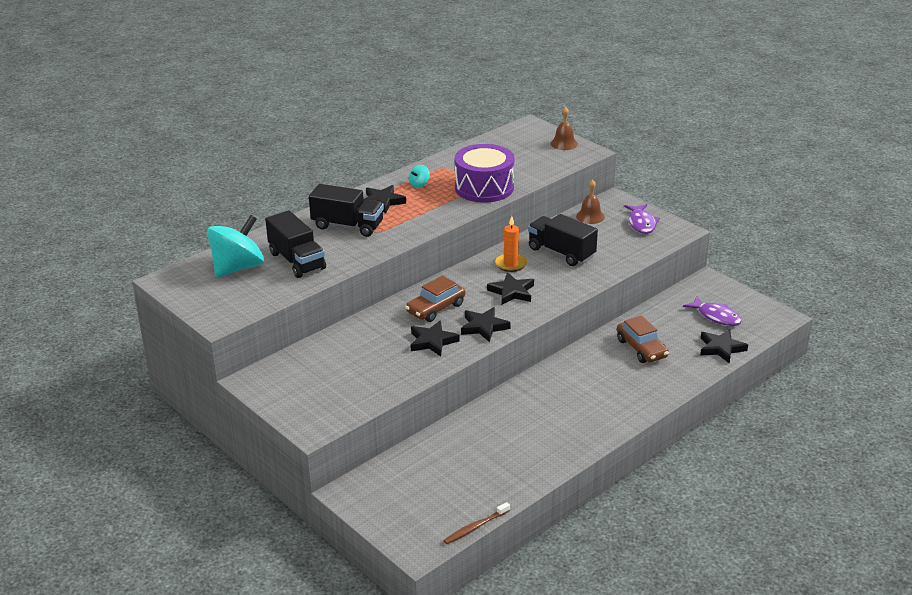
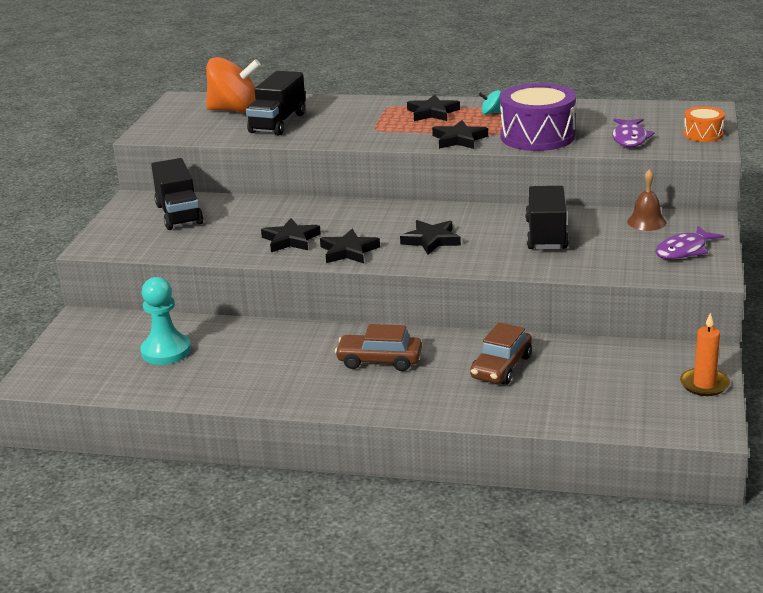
camera: 55 degrees right, 5 degrees down
turquoise spinning top [207,215,264,277] -> orange spinning top [206,57,261,113]
black truck [309,184,384,237] -> black truck moved to [151,158,204,230]
brown car [405,276,465,322] -> brown car moved to [335,324,422,371]
brown toothbrush [443,502,510,544] -> none
orange candle [495,216,527,272] -> orange candle moved to [680,313,730,396]
brown bell [551,107,578,150] -> orange drum [683,107,725,142]
purple fish [683,296,742,326] -> purple fish moved to [612,118,655,147]
black star [700,329,748,364] -> black star moved to [432,120,488,149]
none -> turquoise pawn [140,277,191,365]

